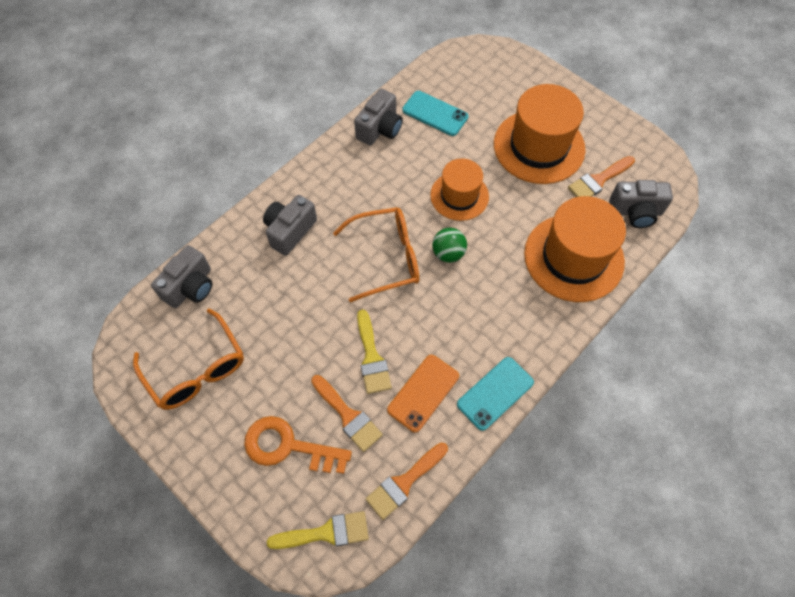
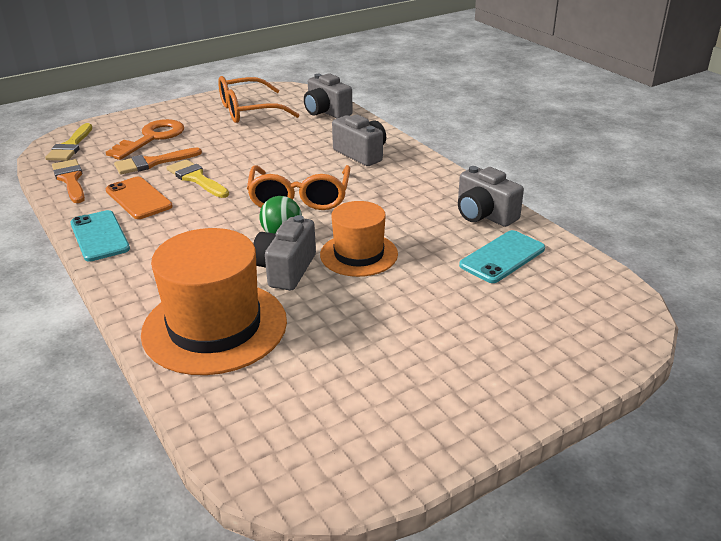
camera: 105 degrees right, 30 degrees down
yellow brush [357,309,392,394] -> yellow brush turned 45 degrees clockwise [166,159,229,198]
orange hat [494,84,586,184] -> none
orange brush [568,156,635,197] -> none
grey camera [609,180,673,228] -> grey camera moved to [253,215,316,291]

